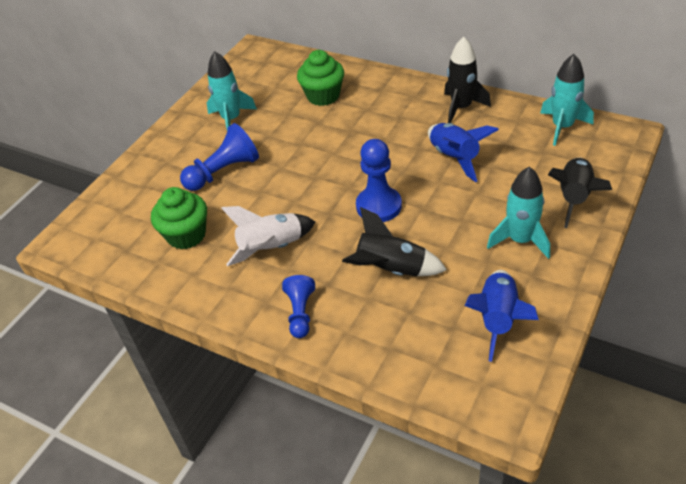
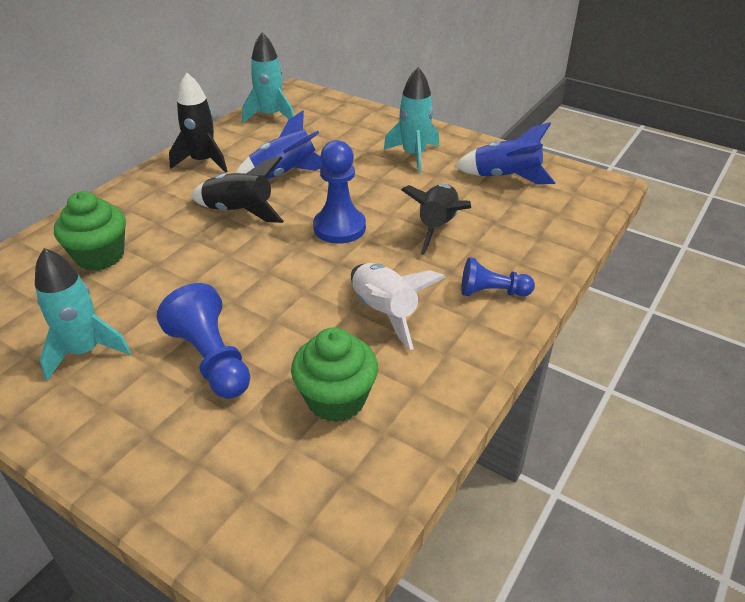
camera: 90 degrees left, 5 degrees down
black rocket [548,158,612,228] -> black rocket moved to [191,156,284,223]

